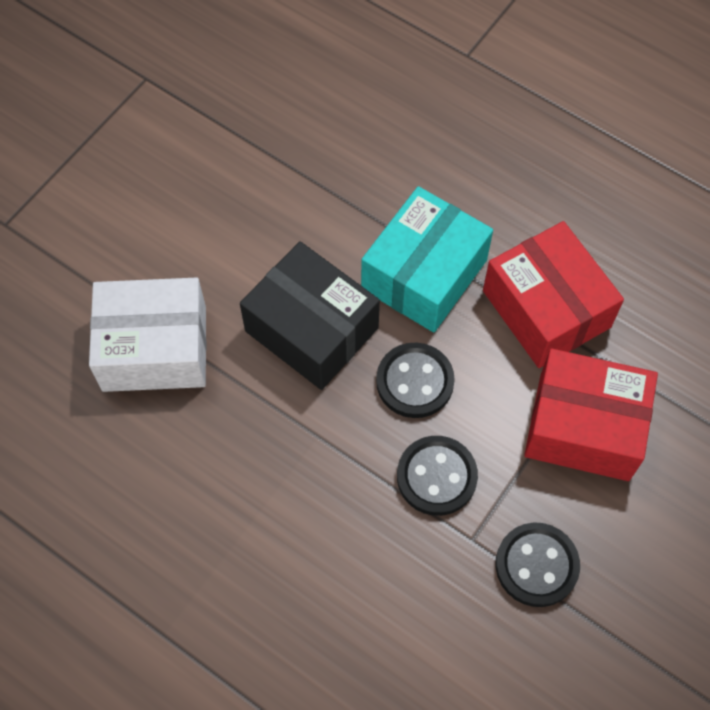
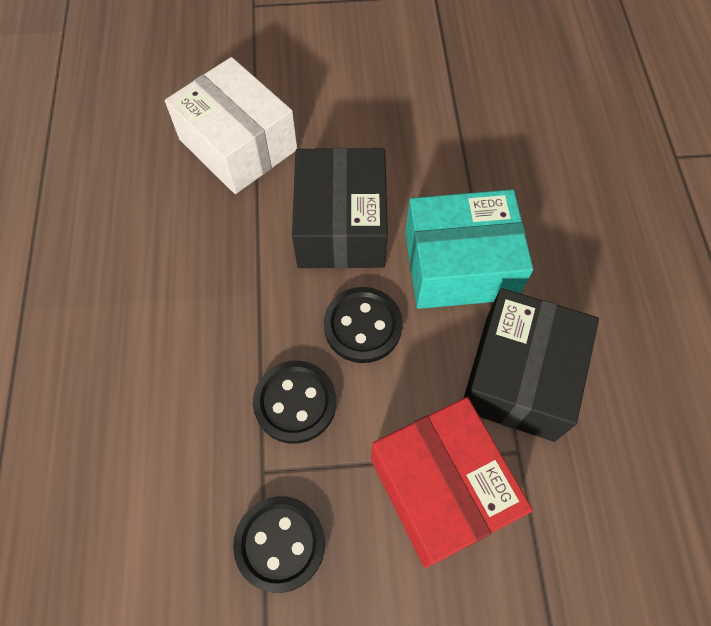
camera: 50 degrees right, 0 degrees up
red box [483,221,624,368] -> black box [464,288,599,442]

